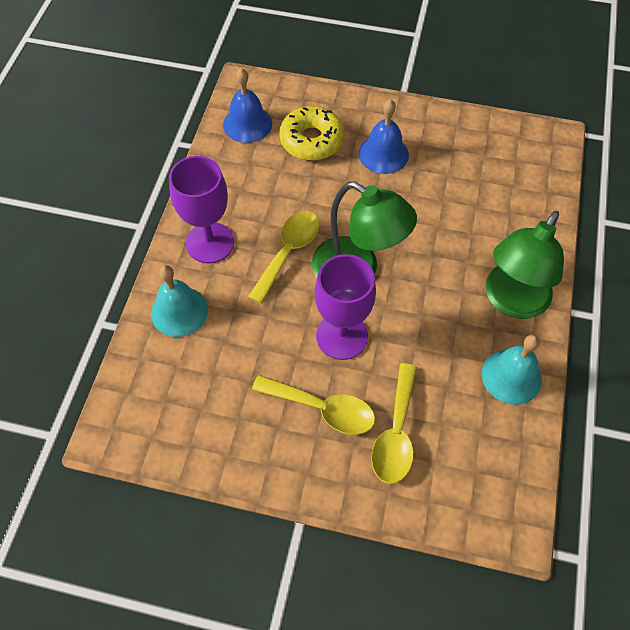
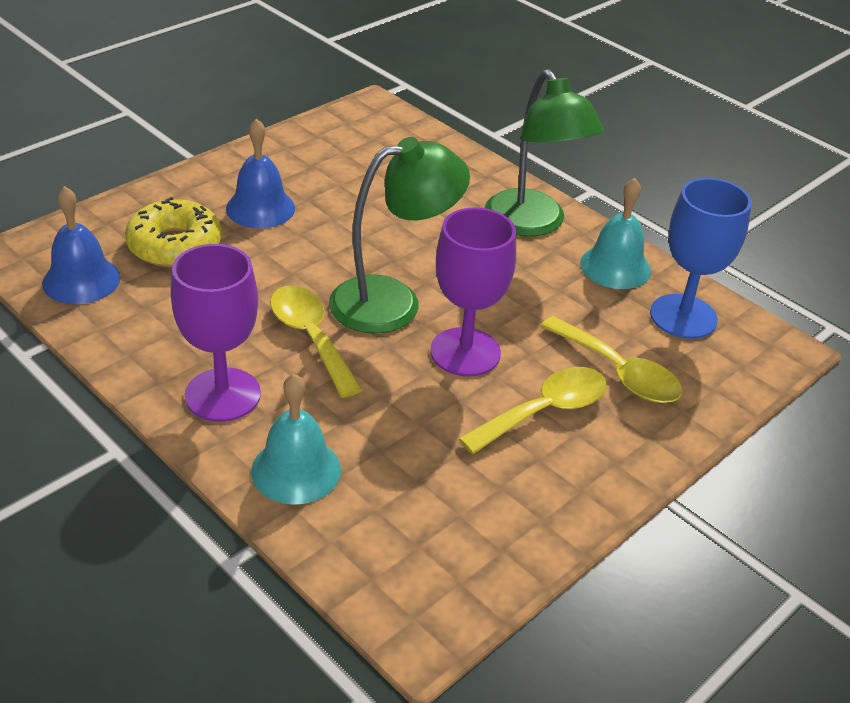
camera: 60 degrees left, 20 degrees down
none -> blue goblet [650,178,752,339]

